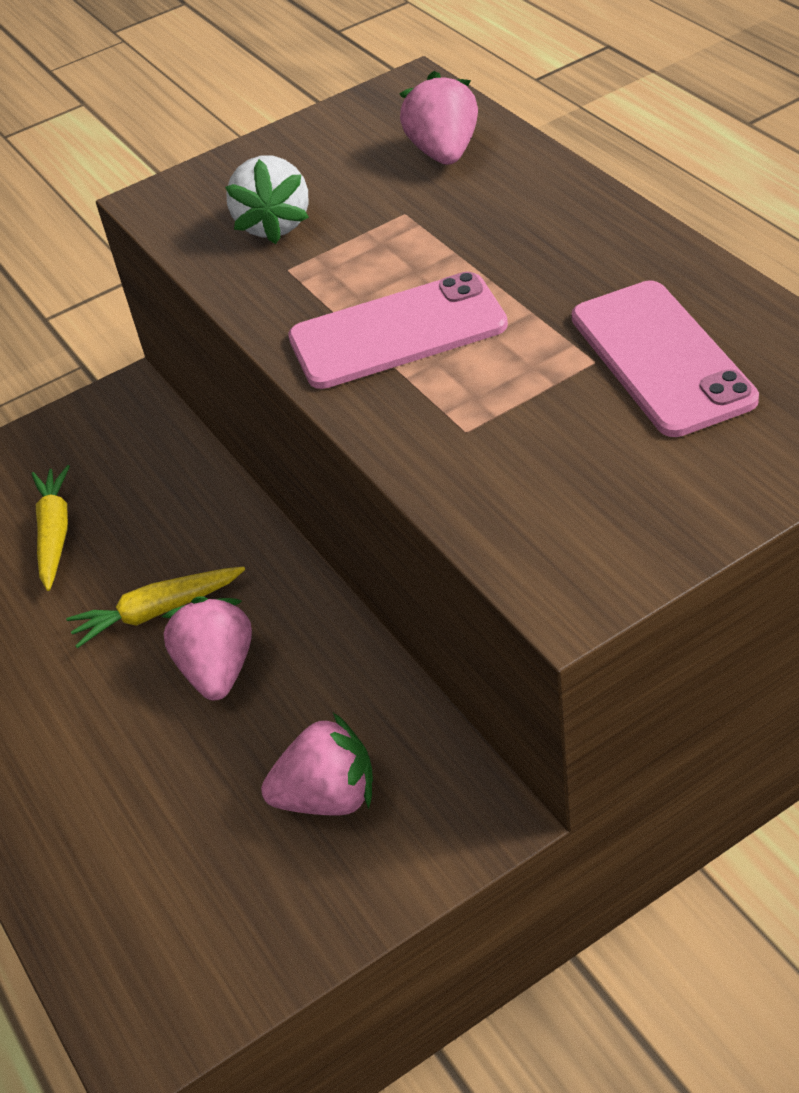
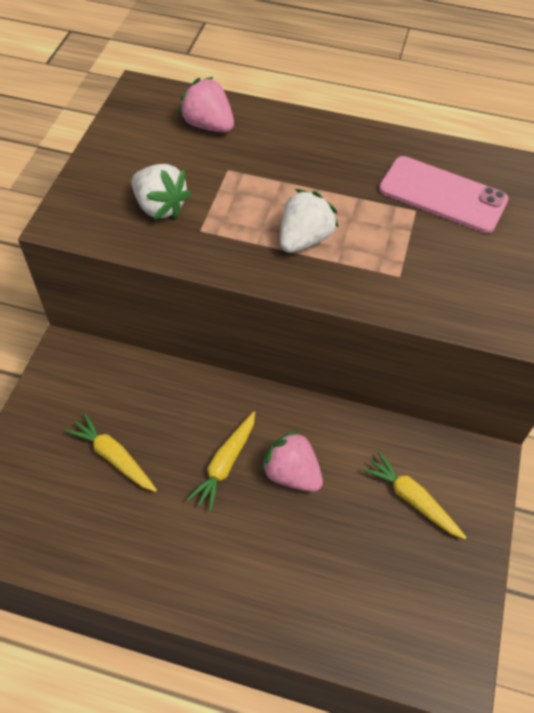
camera: 50 degrees left, 10 degrees up
pink strawberry [261,713,373,815] -> yellow carrot [362,452,467,539]
pink phone [288,272,508,389] -> white strawberry [280,189,339,253]

